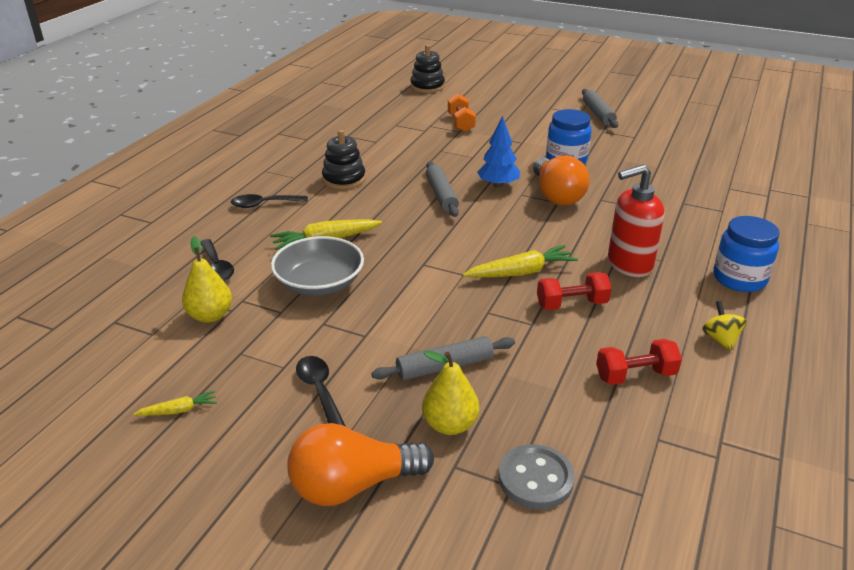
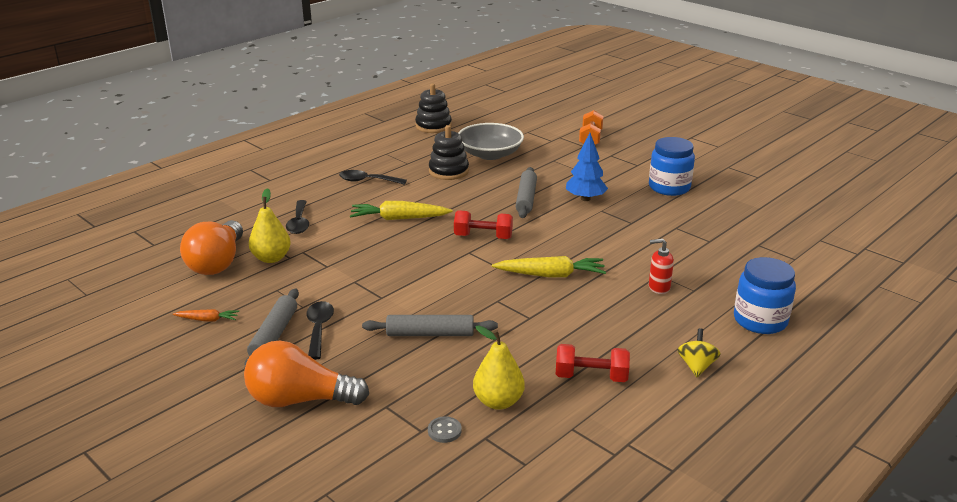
camera: 20 degrees right, 5 degrees down
yellow carrot [133,390,217,416] -> orange carrot [173,309,239,322]
grey bowl [271,236,364,296] -> grey bowl moved to [458,123,524,160]
black stacking toy [410,45,445,93] -> black stacking toy moved to [415,83,452,133]
yellow pear [422,351,479,435] -> yellow pear moved to [473,325,525,410]
grey button [499,444,575,510] -> grey button [428,416,462,443], size x0.51
orange light bulb [533,156,590,206] -> orange light bulb moved to [180,220,243,275]
red dumbbell [537,272,612,310] -> red dumbbell moved to [454,210,513,239]
grey rolling pin [582,89,618,128] -> grey rolling pin moved to [244,289,299,366]
red soap dispenser [608,164,664,277] -> red soap dispenser [649,239,674,294], size x0.52

